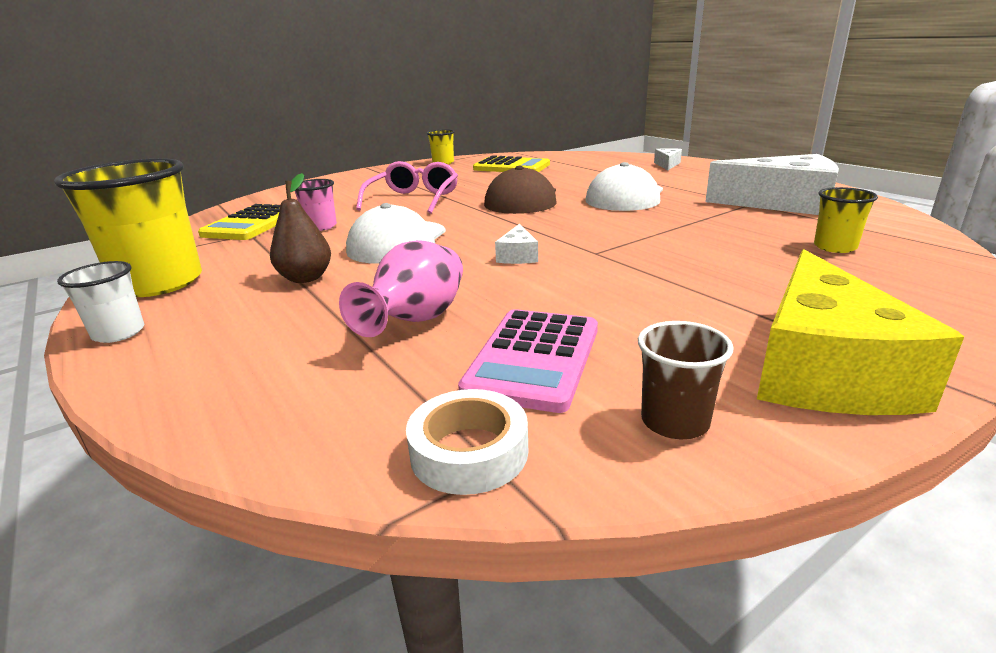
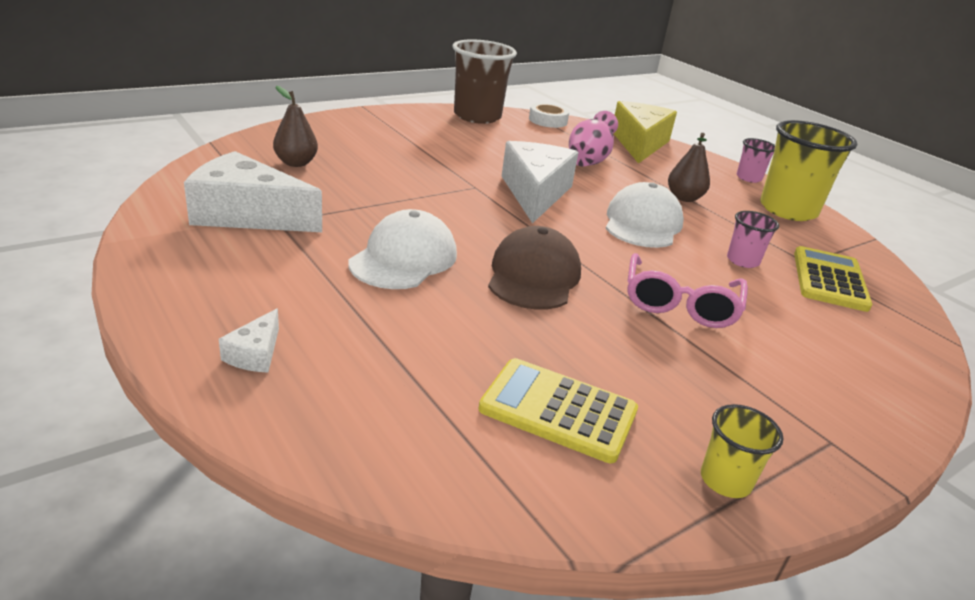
camera: 175 degrees right, 5 degrees up
white cup [57,261,144,343] -> pink cup [737,138,775,183]
pink calculator [458,309,598,413] -> none
white cheese [495,224,538,264] -> white cheese [501,141,579,223], size x2.29
brown cup [638,321,734,439] -> brown cup [453,39,517,124], size x2.05
yellow cheese [757,249,964,415] -> yellow cheese moved to [614,101,677,164]
yellow cup [814,187,878,253] -> brown pear [273,86,318,167]

